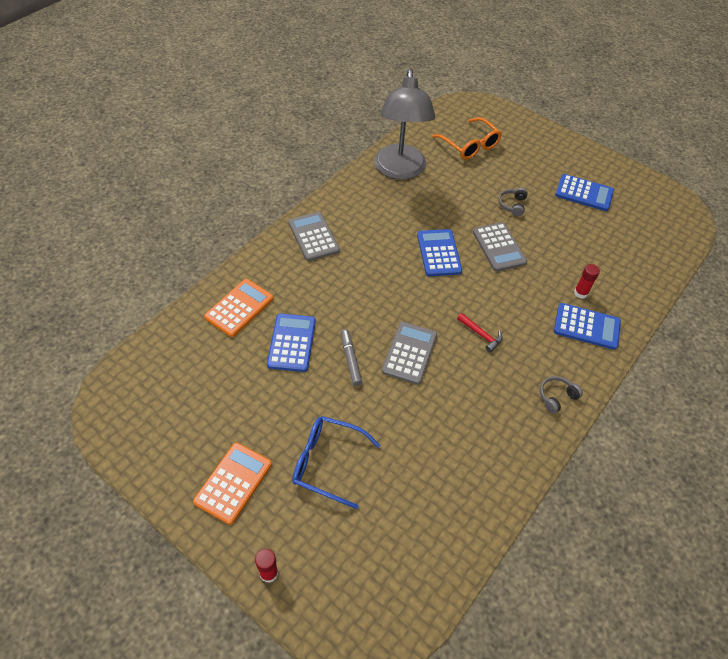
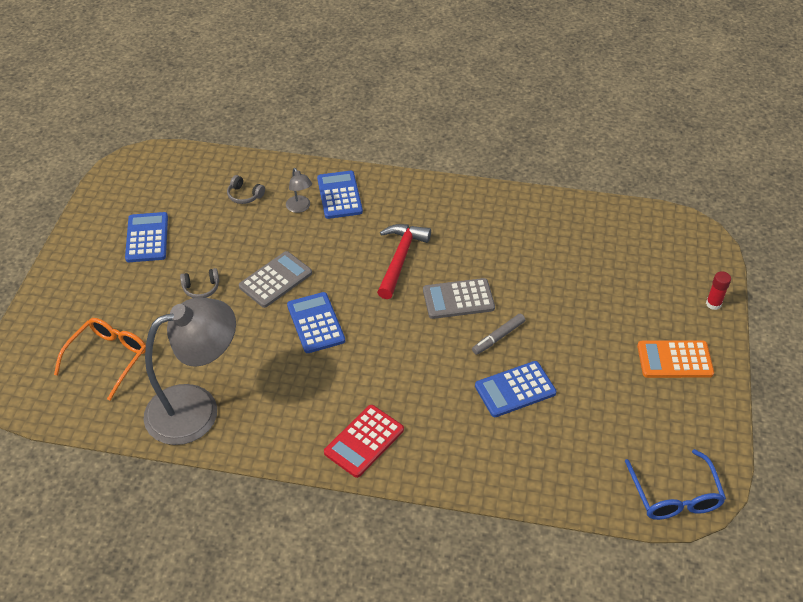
camera: 115 degrees left, 5 degrees down
orange calculator [204,279,273,337] -> none
grey calculator [288,212,340,261] -> red calculator [324,405,404,478]
blue glasses [292,416,380,509] -> blue glasses moved to [625,449,726,520]
blue calculator [417,229,462,276] -> blue calculator turned 105 degrees clockwise [287,292,345,353]
red hammer [457,313,503,352] -> red hammer [377,224,431,299], size x1.88
grey headphones [540,376,583,414] -> grey headphones moved to [227,175,265,204]
red glue stick [574,264,600,299] -> grey lamp [286,168,312,213]

